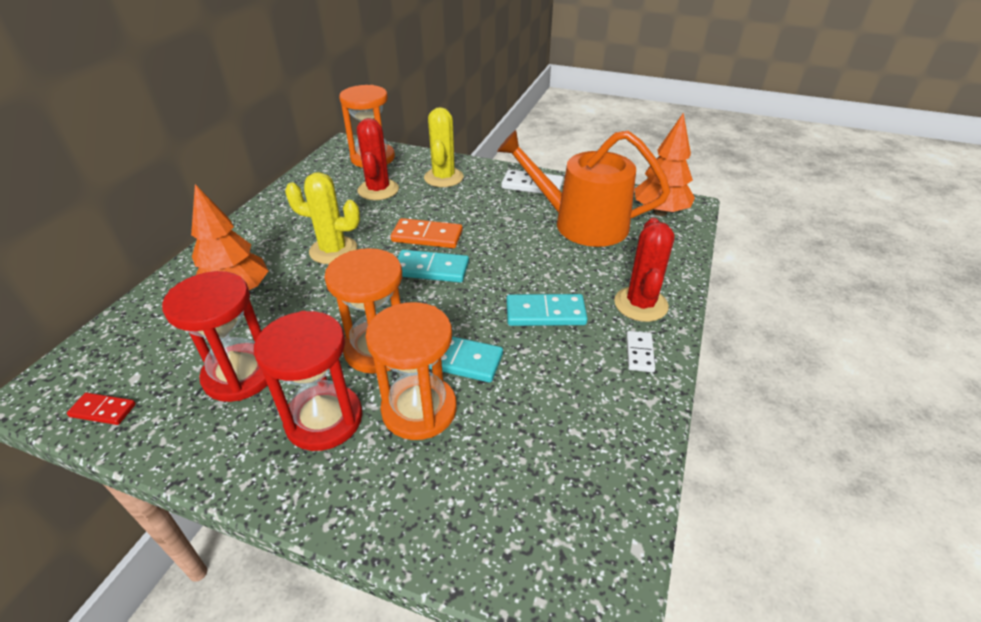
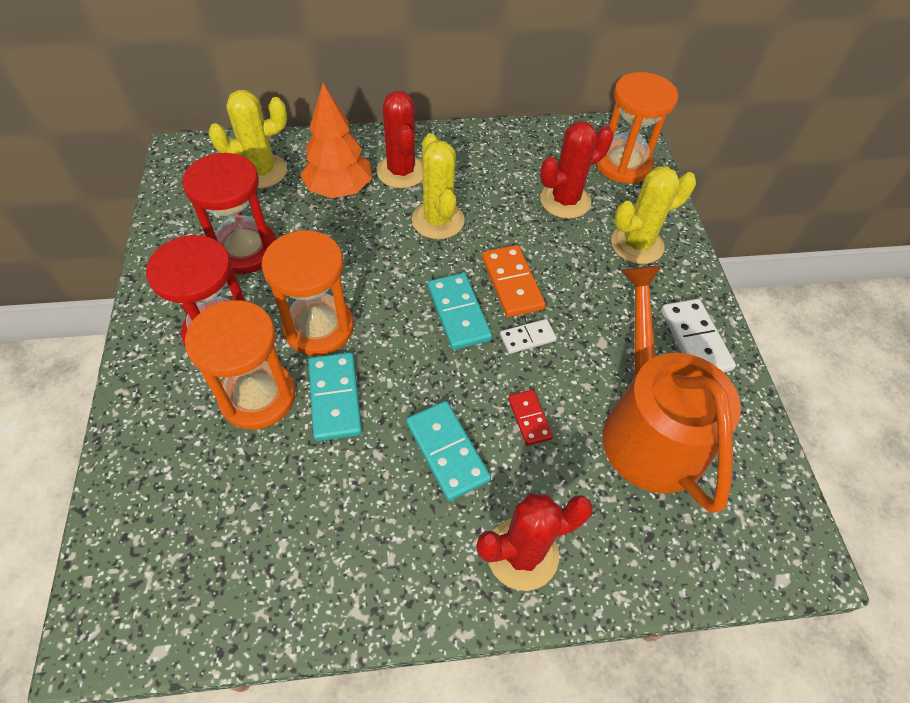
camera: 60 degrees right, 15 degrees up
red domino [67,393,136,425] -> red domino moved to [508,390,553,446]
white domino [626,331,655,372] -> white domino moved to [500,319,557,354]
orange tree [634,113,695,216] -> none
none -> yellow cactus [208,90,287,189]
none -> red cactus [376,91,423,189]

